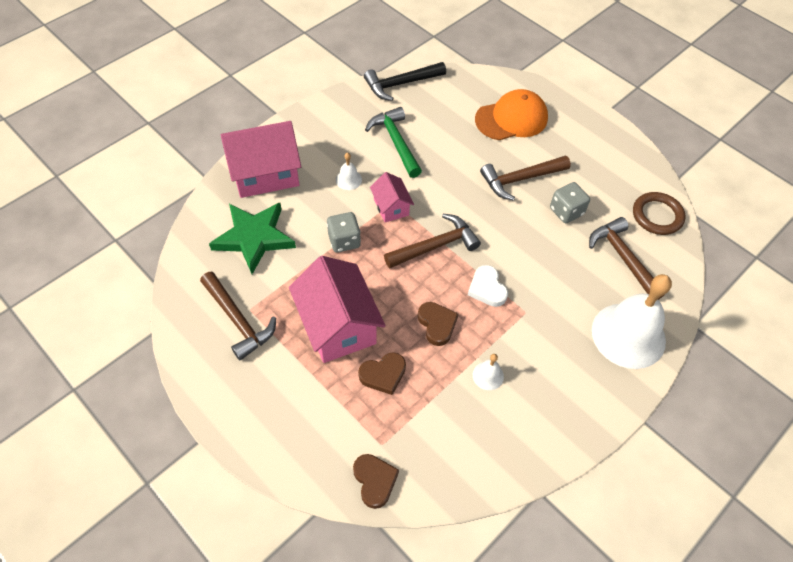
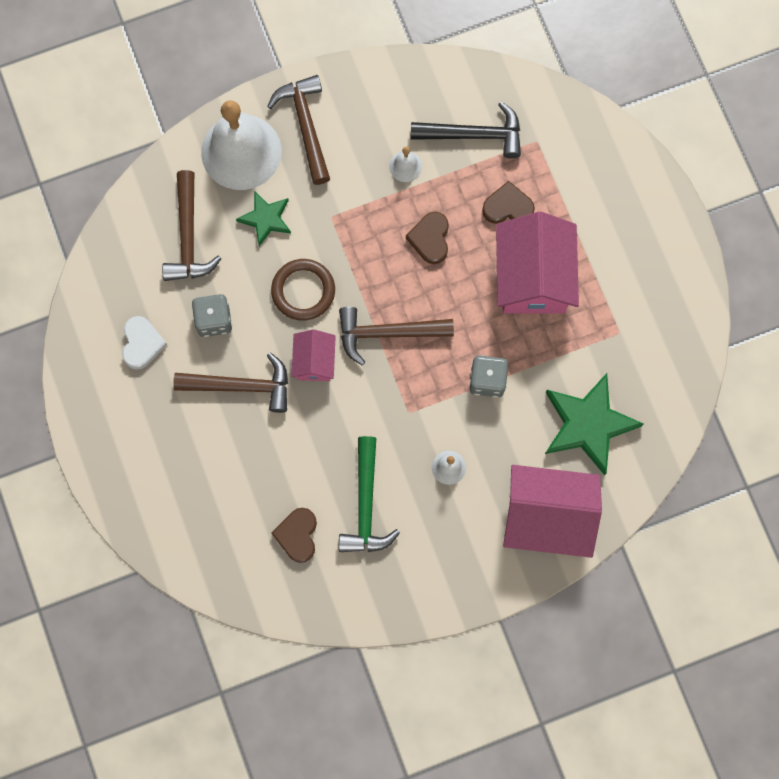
camera: 155 degrees left, 20 degrees up
brown hammer [200,272,276,360] -> brown hammer moved to [267,75,330,185]
brown heart [353,454,399,509] -> brown heart moved to [272,508,317,563]
black hammer [364,62,446,101] -> black hammer moved to [411,102,521,159]
pink house [370,172,414,222] -> pink house moved to [291,330,336,381]
white heart [468,265,508,307] -> white heart moved to [122,316,167,370]
orange cap [475,89,548,140] -> none
brown ring [633,192,685,235] -> brown ring moved to [271,259,335,321]
none -> green star [236,191,291,246]

